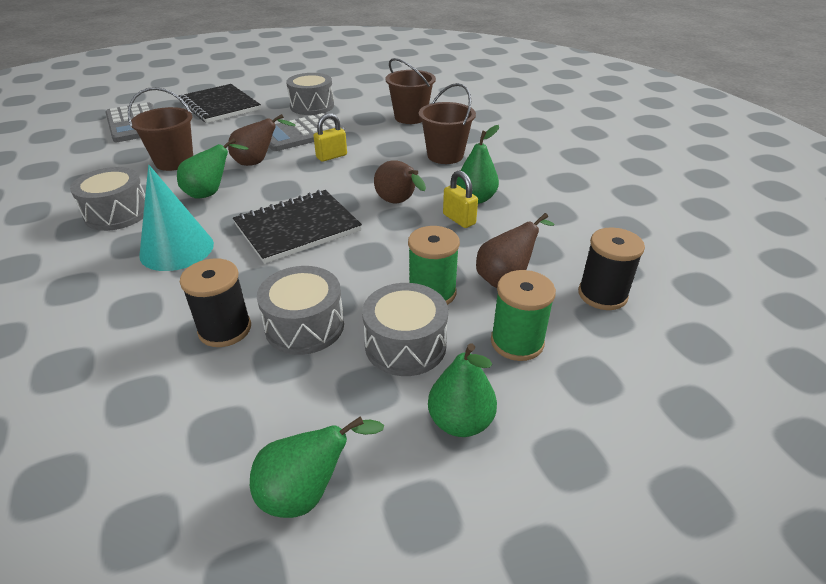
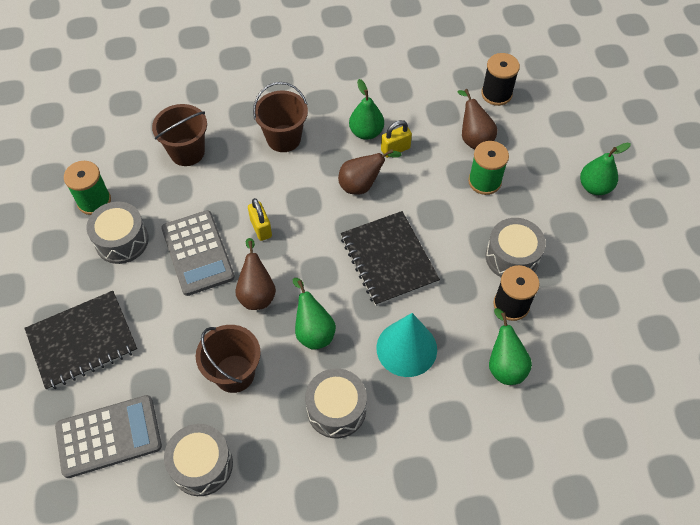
camera: 80 degrees left, 20 degrees up
green pear [250,416,384,518] -> green pear moved to [489,308,532,385]
grey drum [362,283,448,376] -> grey drum moved to [164,424,233,496]
green spool [491,270,556,361] -> green spool moved to [64,161,111,215]

